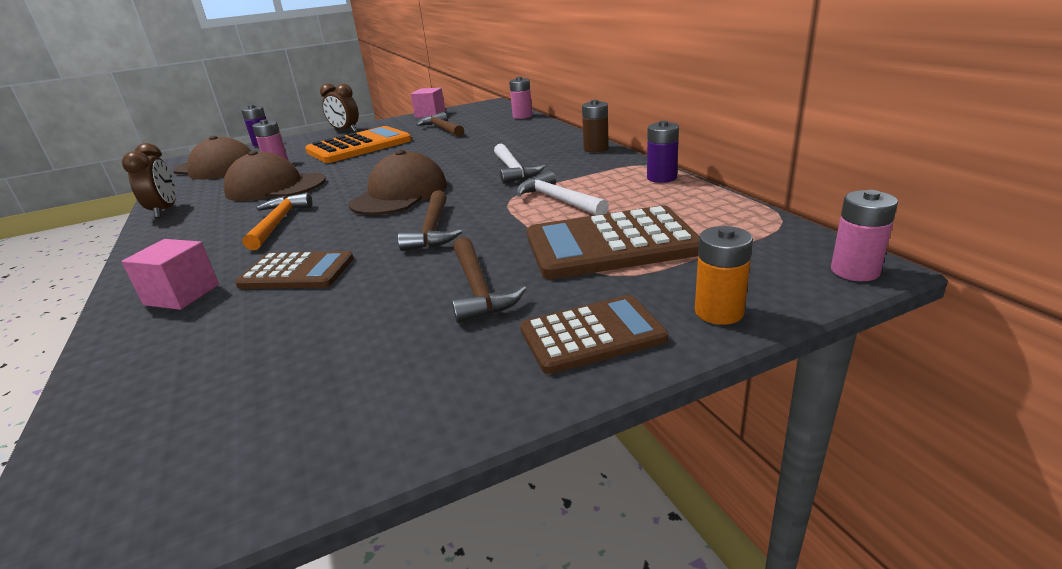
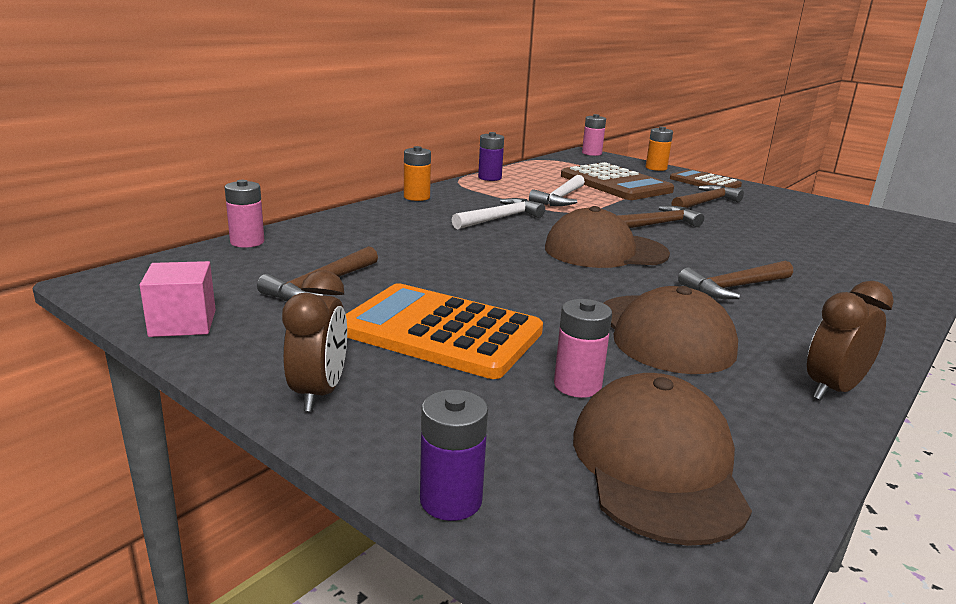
camera: 120 degrees left, 5 degrees down
pink cube [122,239,219,310] -> none
brown calculator [235,251,354,289] -> none
orange hammer [243,193,312,250] -> brown hammer [678,261,793,299]
brown battery [582,100,609,153] -> orange battery [404,146,431,201]

